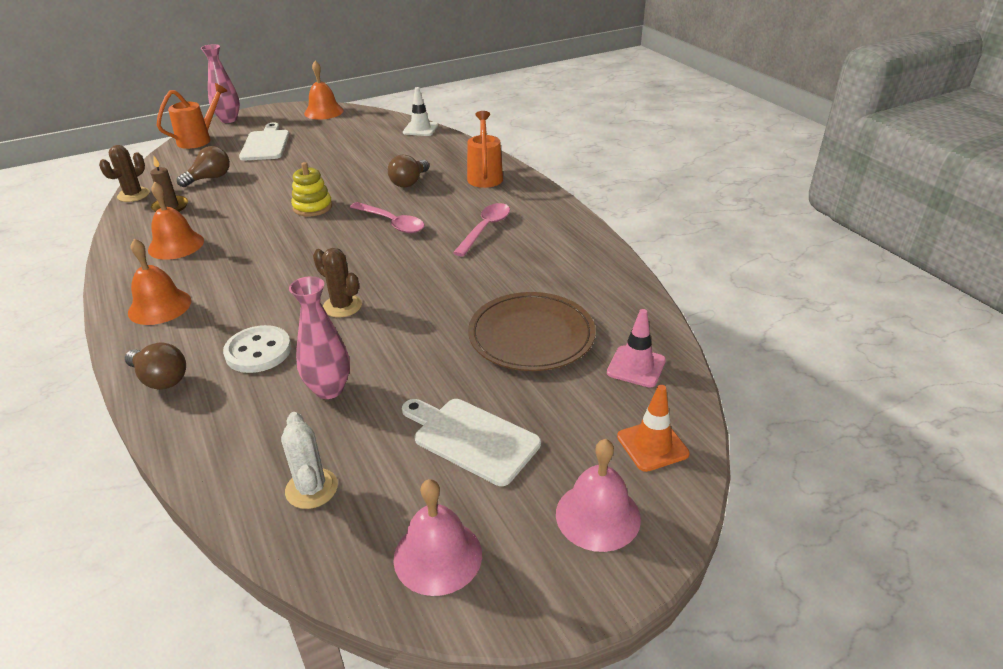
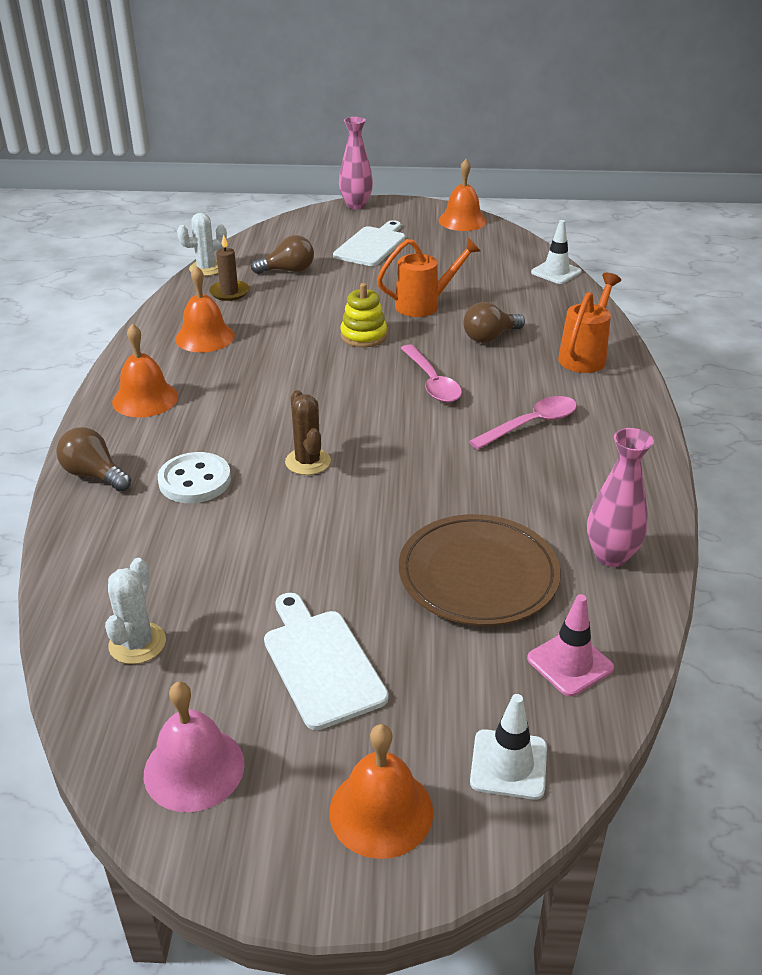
camera: 30 degrees right, 0 degrees up
brown cactus [99,145,150,202] -> white cactus [177,213,227,276]
brown light bulb [125,343,186,390] -> brown light bulb turned 150 degrees clockwise [56,427,131,492]
orange watering can [157,83,227,149] -> orange watering can moved to [377,238,480,317]
pink vase [289,276,350,399] -> pink vase moved to [587,428,654,567]
pink bell [556,439,641,552] -> orange bell [329,724,433,859]
orange traffic cone [617,385,690,472] -> white traffic cone [470,694,547,800]

